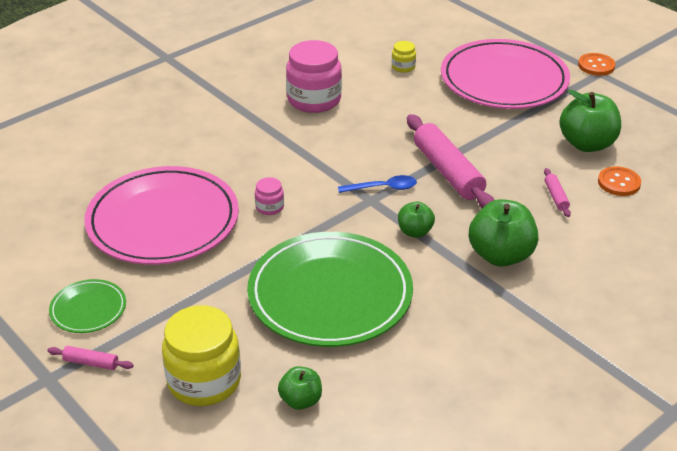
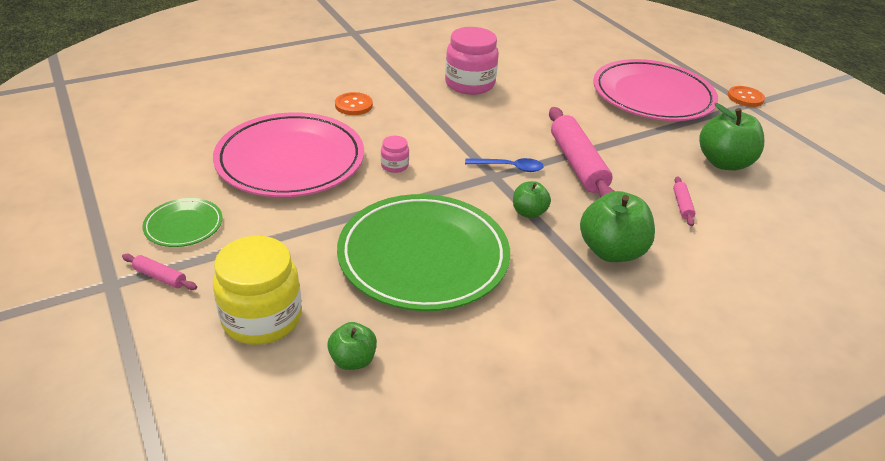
camera: 10 degrees right, 0 degrees up
yellow jar [392,41,416,73] -> none
orange button [598,166,641,196] -> orange button moved to [335,92,373,115]

